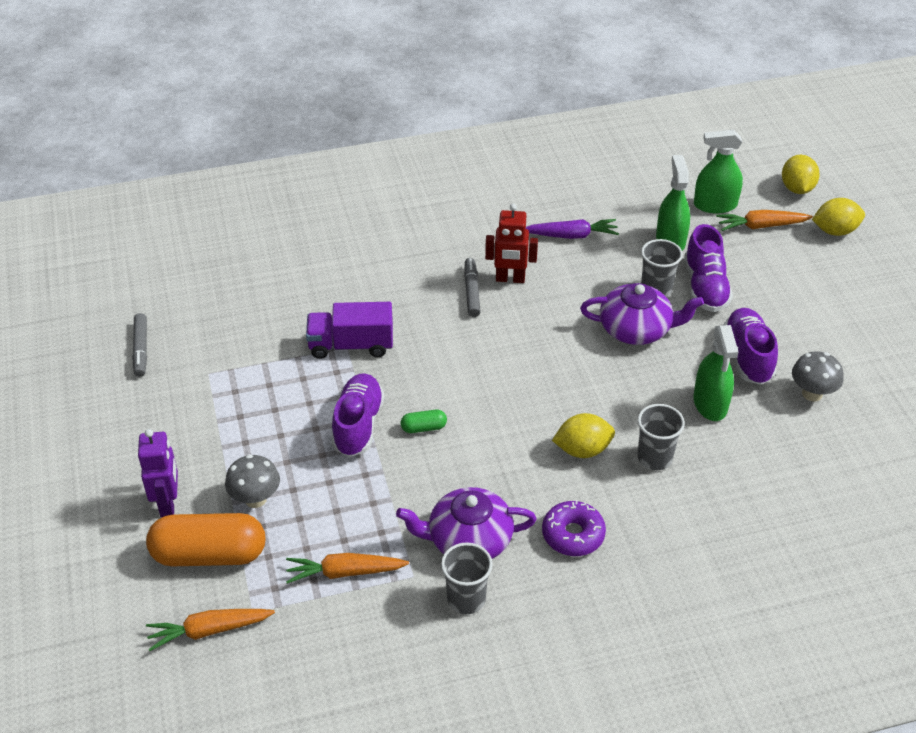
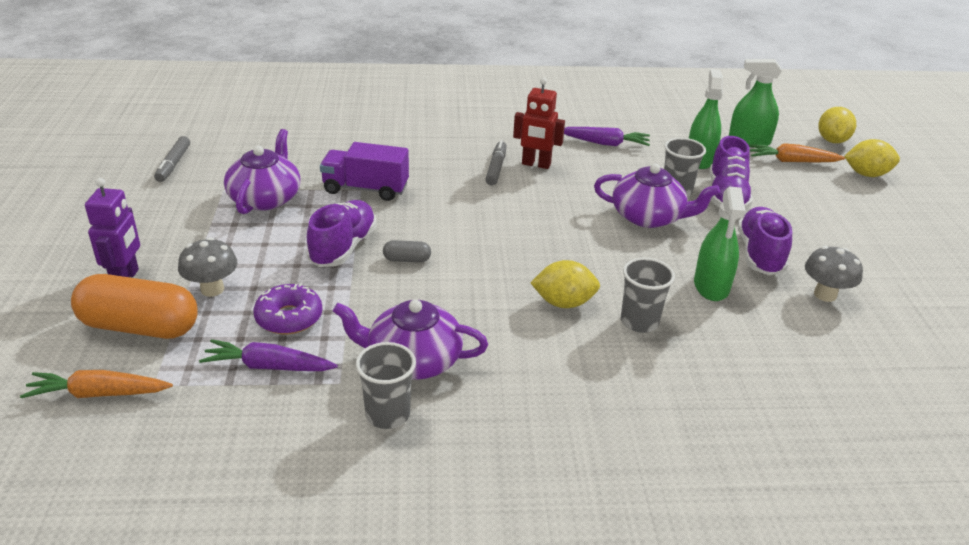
camera: 10 degrees right, 10 degrees down
orange carrot [286,553,409,584] -> purple carrot [199,339,338,371]
green capsule [401,410,447,433] -> grey capsule [383,240,431,263]
purple donut [542,500,606,556] -> purple donut moved to [253,283,323,335]
none -> purple teapot [224,129,300,214]

